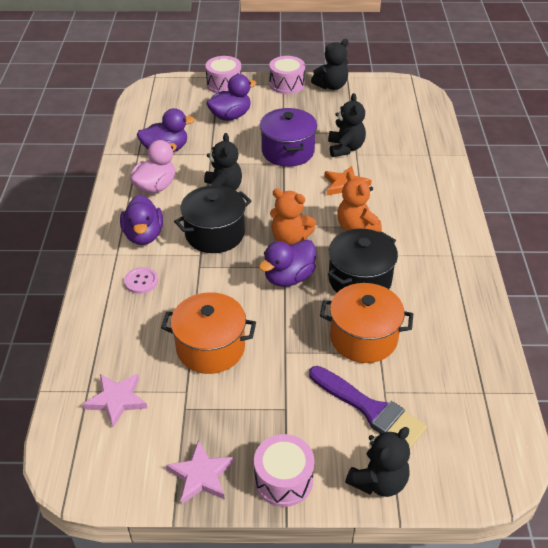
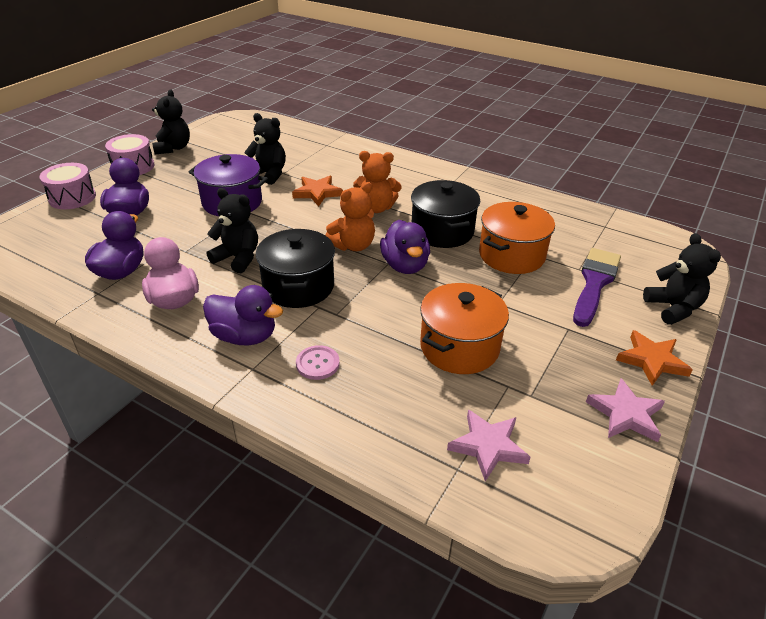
camera: 60 degrees left, 5 degrees down
pink drum [254,434,315,507] -> orange star [616,330,693,386]
purple brush [309,366,427,449] -> purple brush turned 45 degrees counterclockwise [573,248,621,327]

